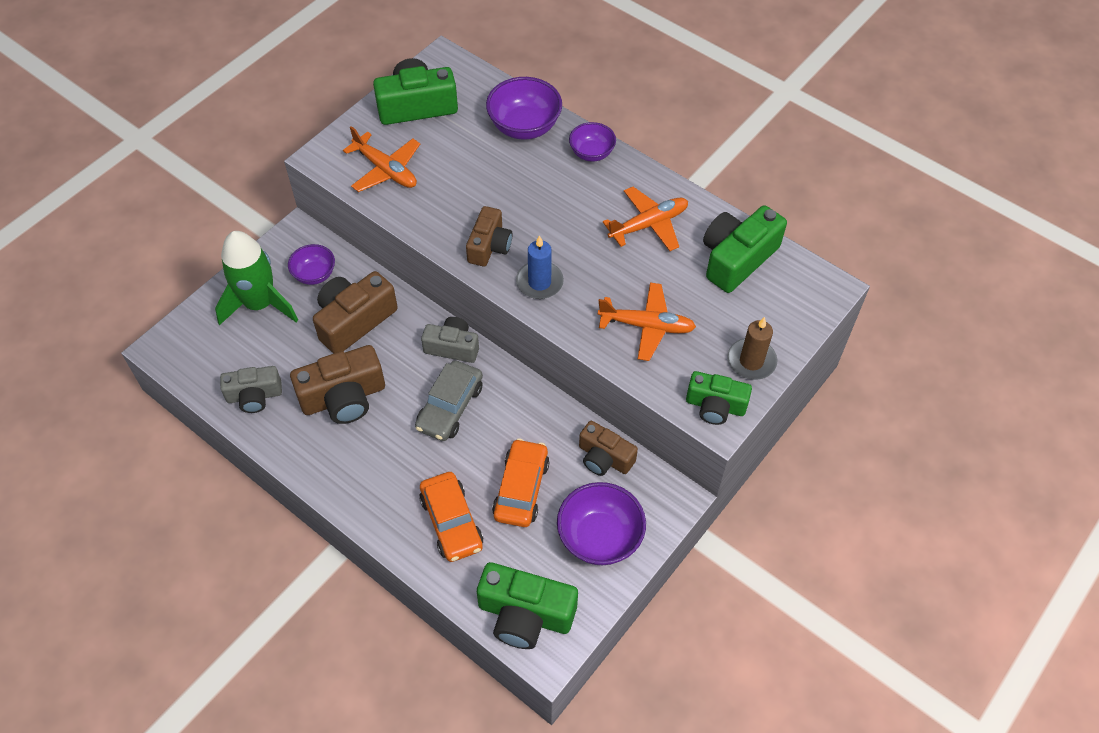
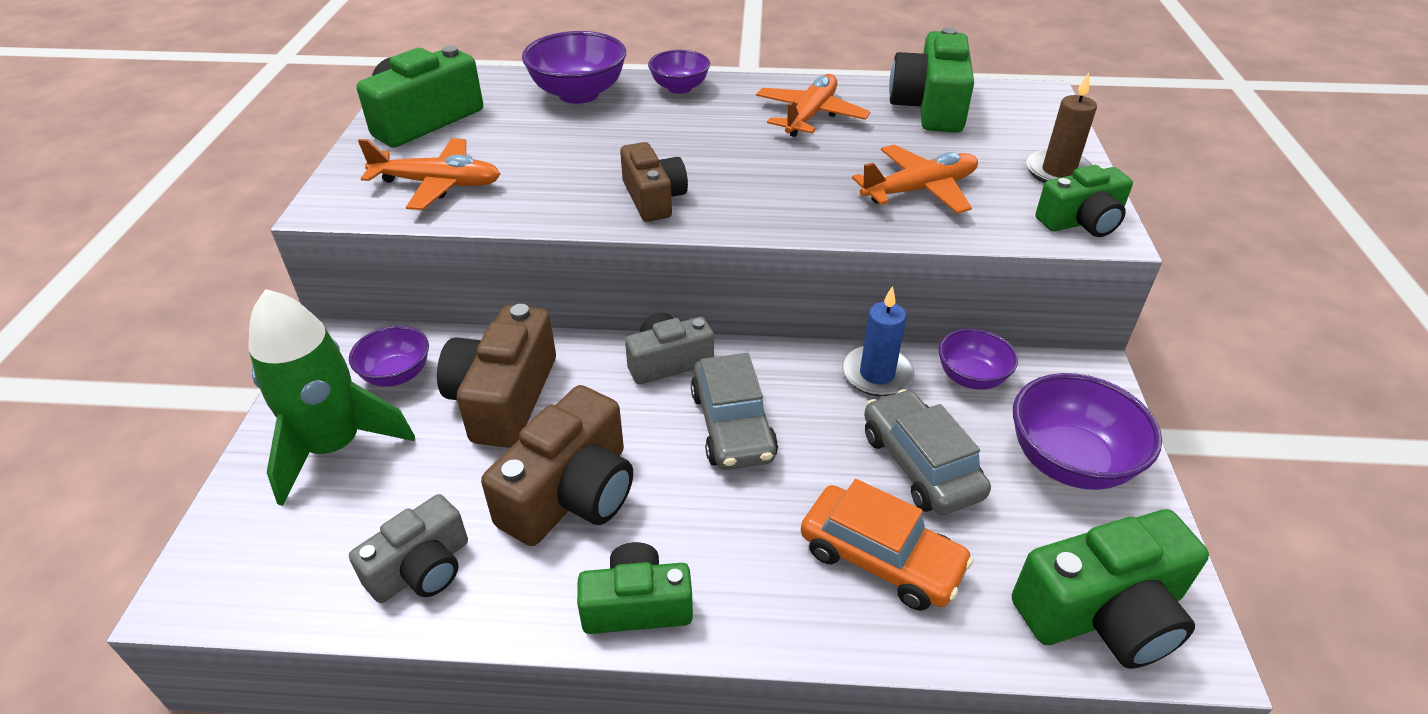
camera: 35 degrees left, 15 degrees down
orange car [492,438,550,527] -> grey car [864,389,991,515]
blue candle [516,235,564,299] -> blue candle moved to [842,286,914,396]
brown camera [579,421,638,476] -> purple bowl [938,329,1018,390]
none -> green camera [577,542,693,634]

